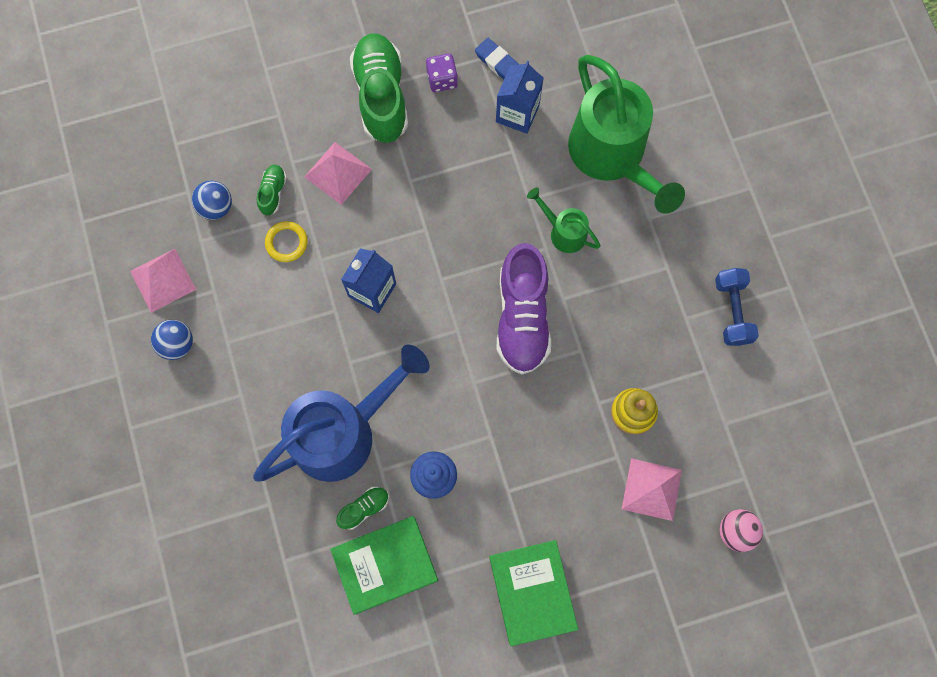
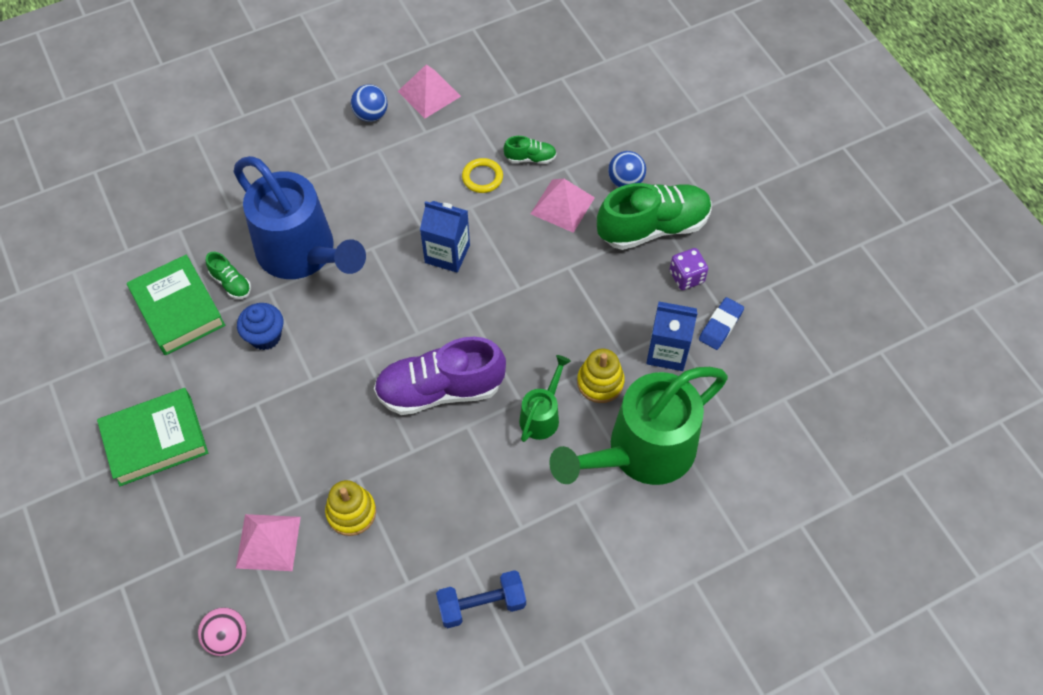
camera: 80 degrees right, 15 degrees down
blue ball [192,181,232,220] -> blue ball moved to [608,151,646,187]
none -> yellow stacking toy [577,349,625,403]

